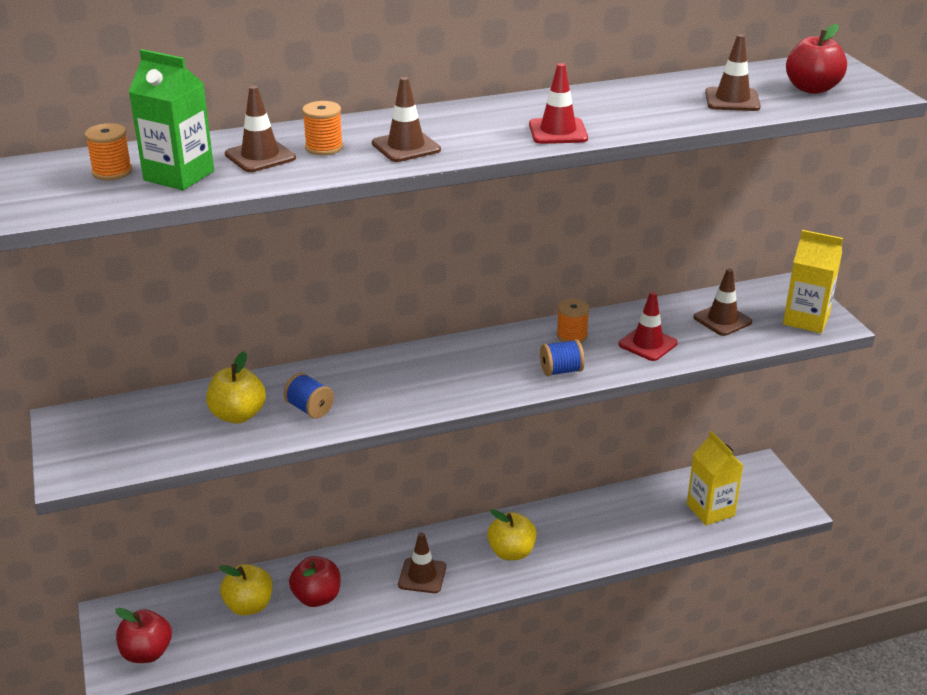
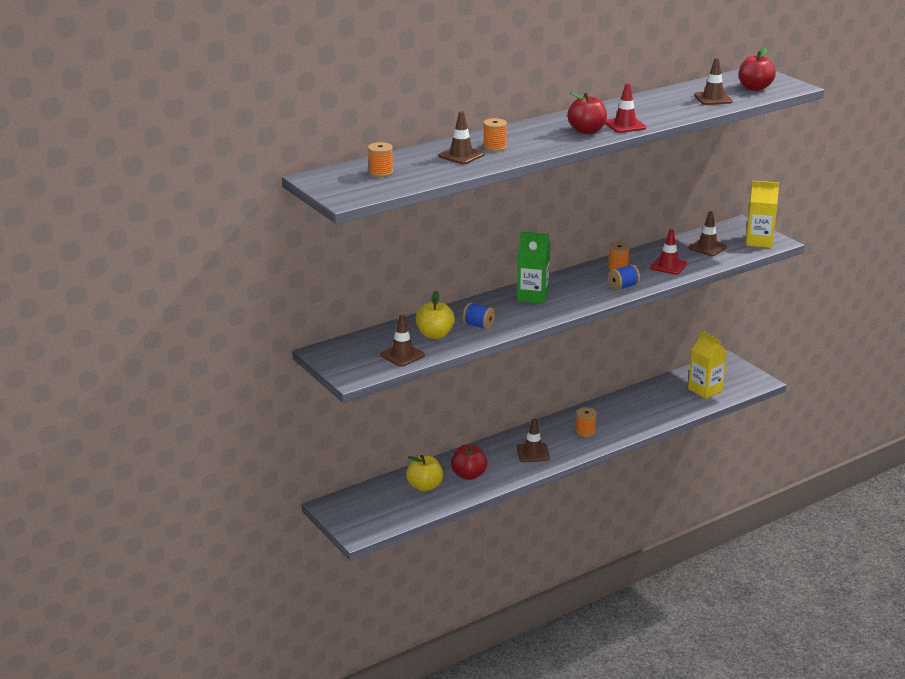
camera: 15 degrees left, 5 degrees down
red apple [115,608,172,663] -> red apple moved to [567,92,607,134]
green carton [129,49,214,190] -> green carton moved to [517,232,550,304]
brown traffic cone [372,77,441,162] -> brown traffic cone moved to [380,315,425,367]
yellow apple [487,509,537,560] -> orange spool [575,407,597,437]

